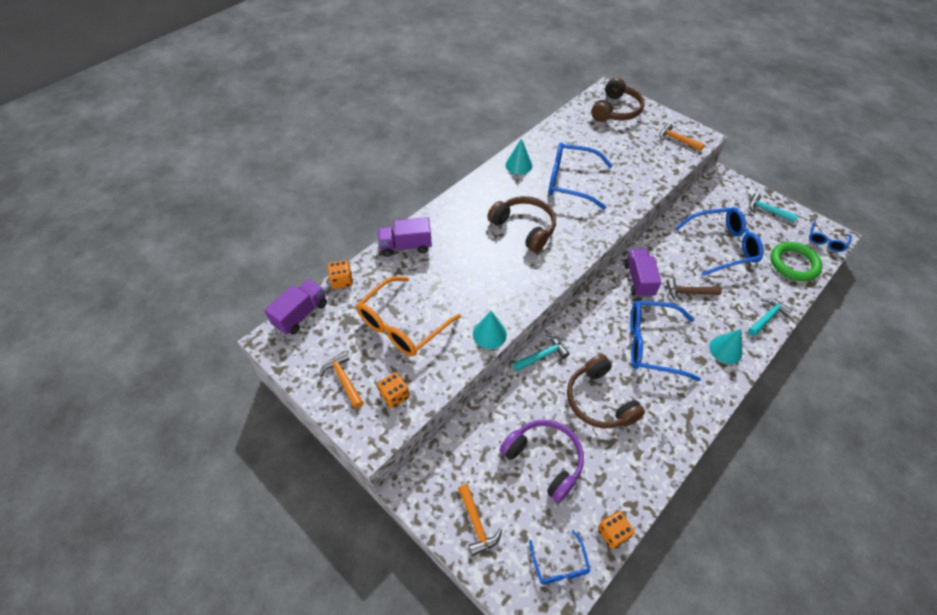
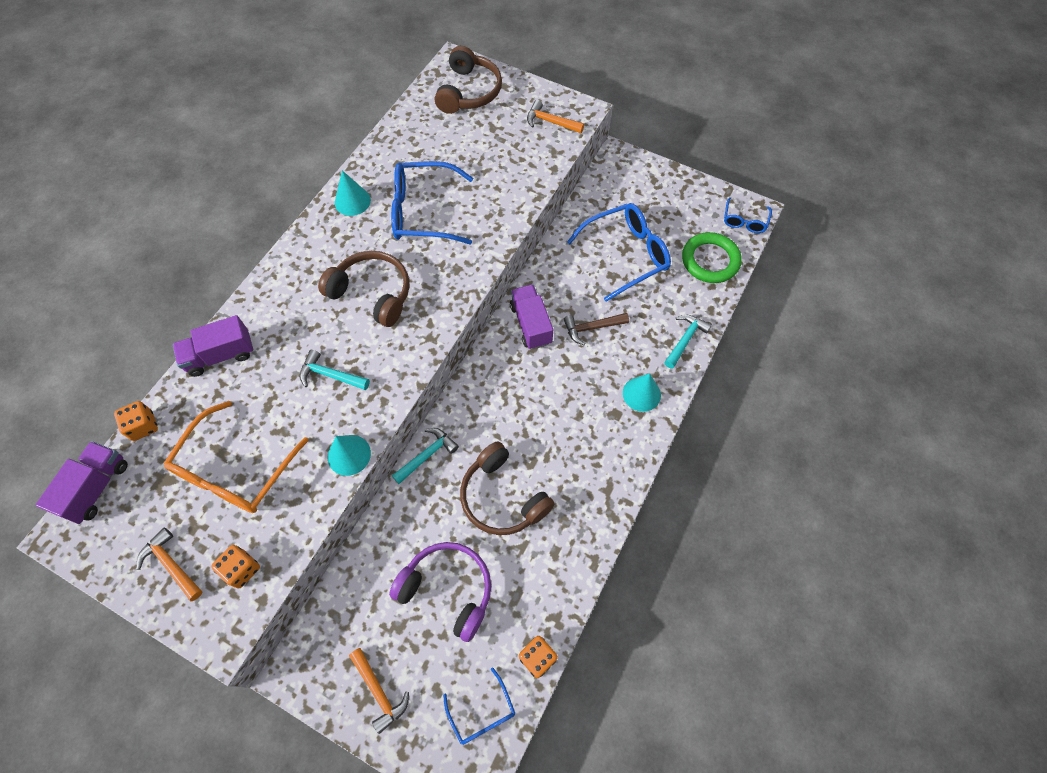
camera: 15 degrees left, 10 degrees up
blue glasses [630,301,701,381] -> none
turquoise hammer [749,193,798,222] -> turquoise hammer moved to [300,349,370,390]

